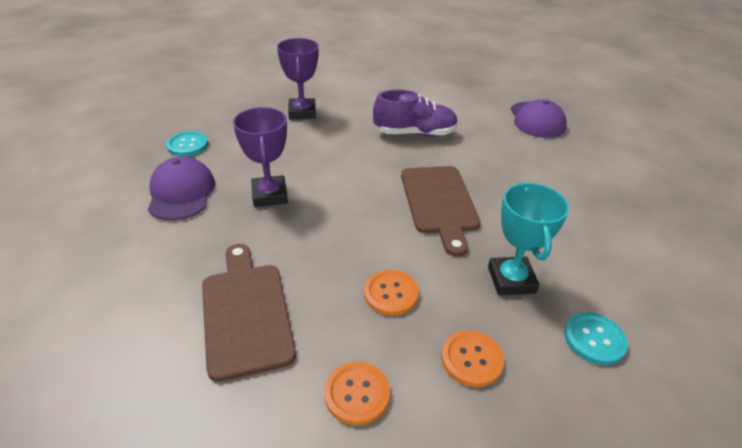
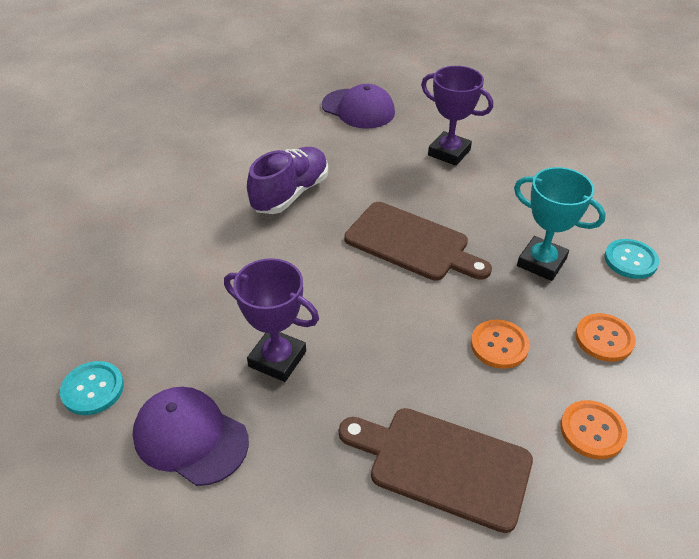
camera: 50 degrees left, 5 degrees up
purple trophy [277,38,319,119] -> purple trophy moved to [421,66,493,166]

